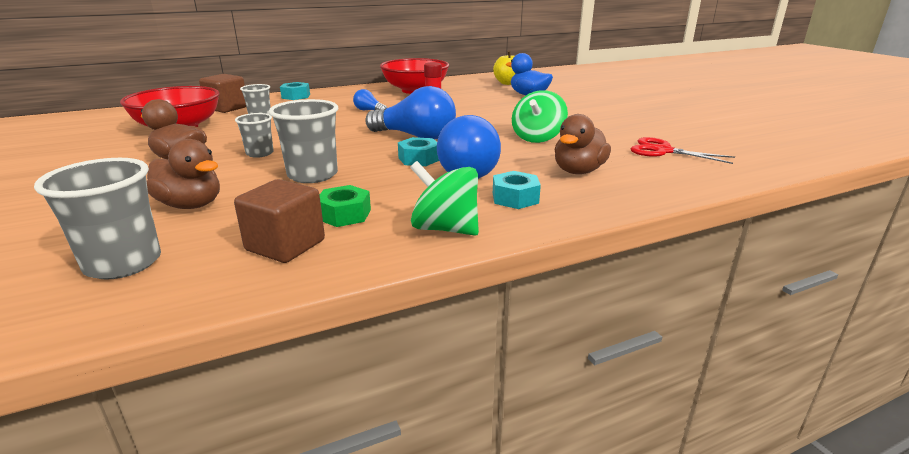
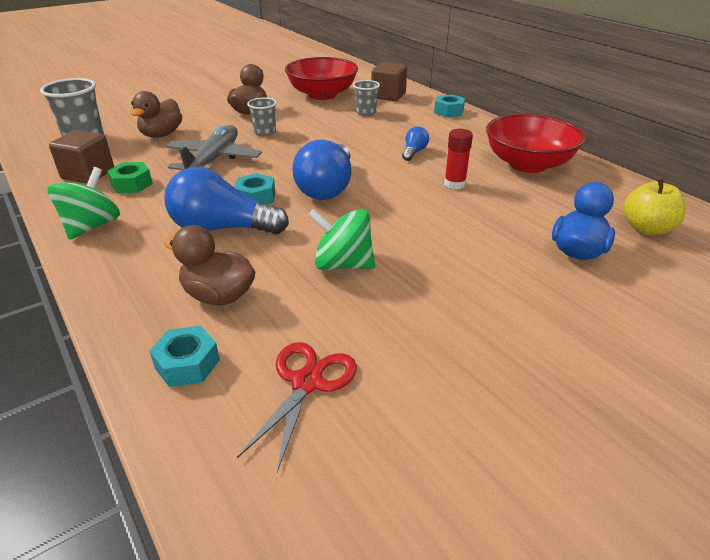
camera: 80 degrees right, 10 degrees up
grey cup [269,99,338,183] -> grey plane [166,125,262,170]
turquoise nut [493,171,541,209] -> turquoise nut moved to [149,326,220,387]

